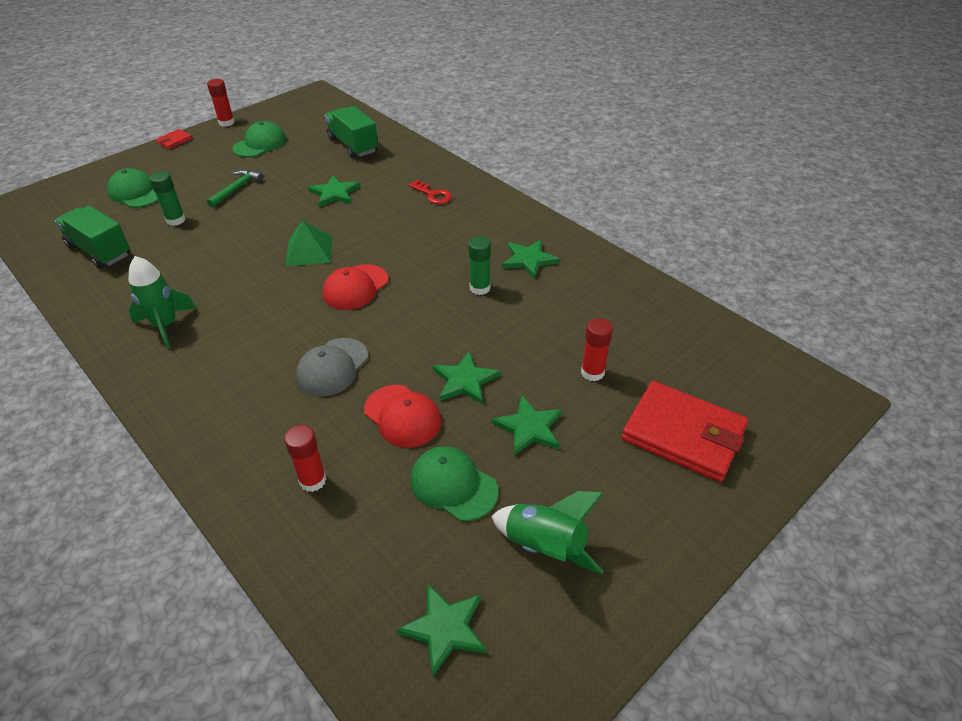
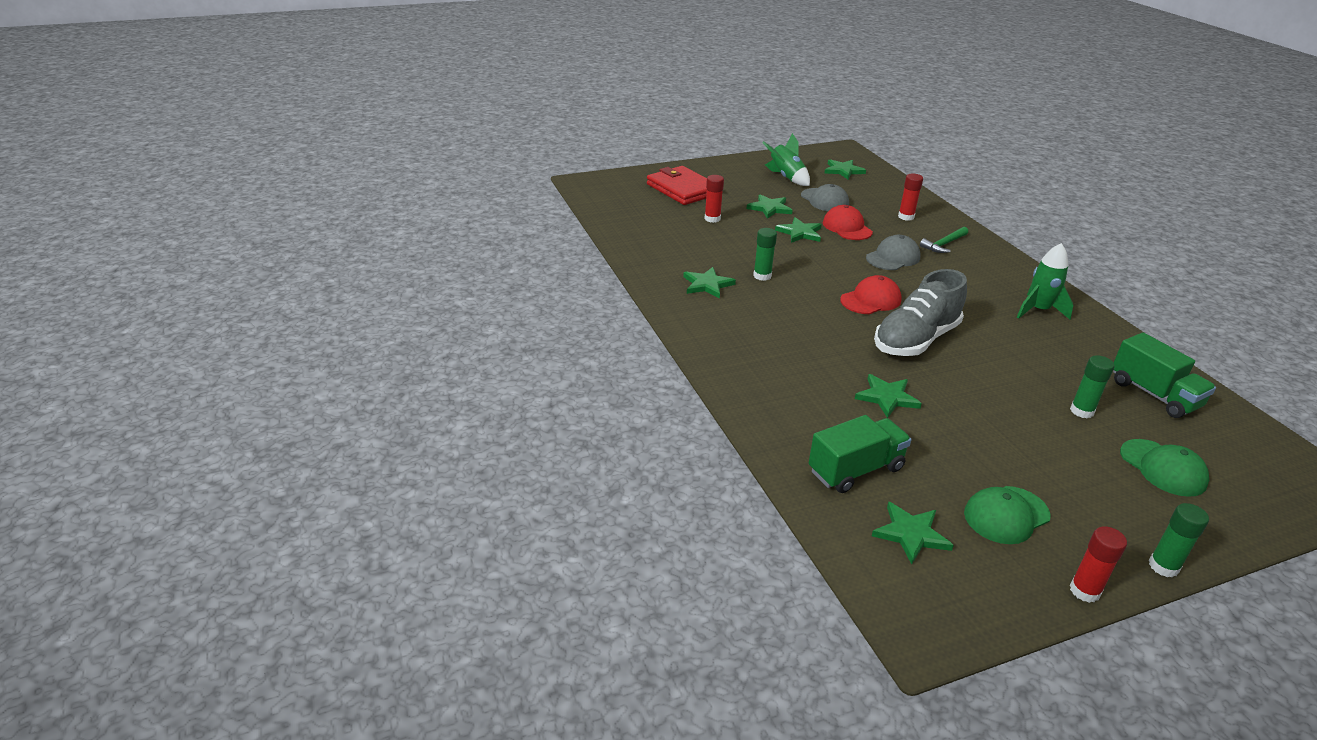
camera: 160 degrees left, 10 degrees down
red wallet [156,129,192,150] -> green glue stick [1149,503,1209,578]
green hammer [207,170,263,208] -> green hammer moved to [920,227,968,253]
green pyramid [286,220,332,266] -> grey shoe [874,269,967,356]
green truck [325,106,378,158] -> green truck turned 105 degrees counterclockwise [809,415,911,493]
red key [409,180,452,204] -> none
green cap [410,446,498,521] -> grey cap [801,184,849,211]
none -> green star [872,502,954,564]

